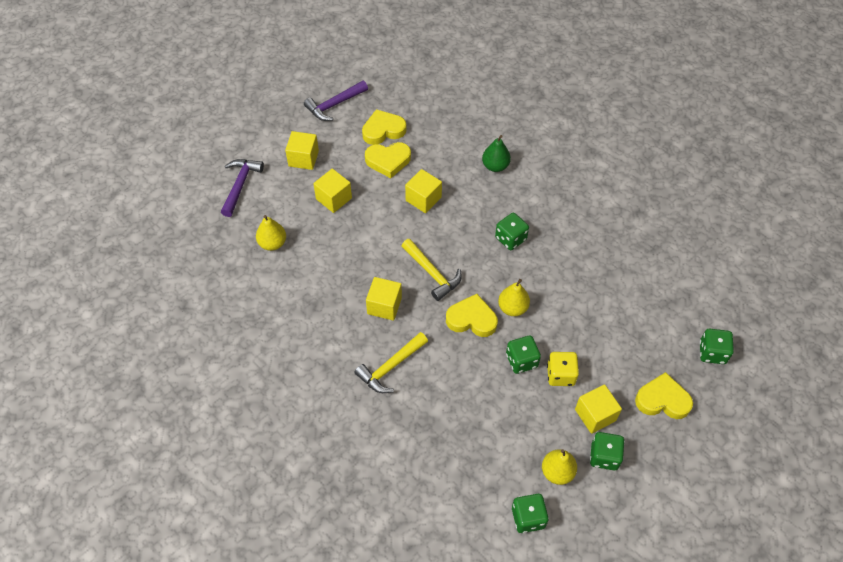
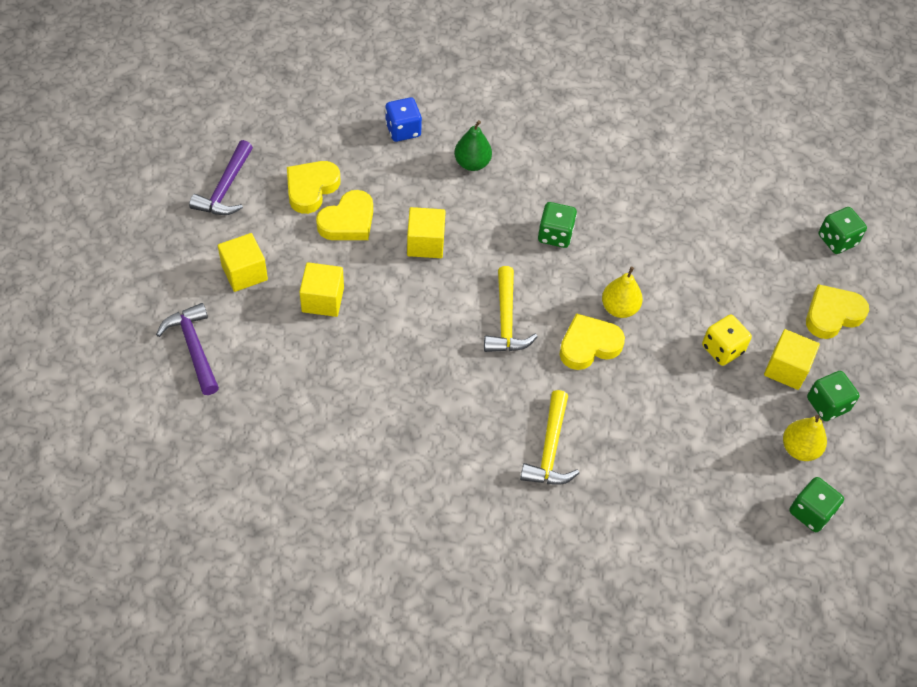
camera: 40 degrees left, 0 degrees up
yellow pear [256,215,286,251] -> none
yellow cube [366,277,402,321] -> none
yellow hammer [402,239,462,301] -> yellow hammer turned 75 degrees clockwise [484,266,538,352]
green dice [506,335,541,374] -> none
none -> blue dice [385,97,422,142]

